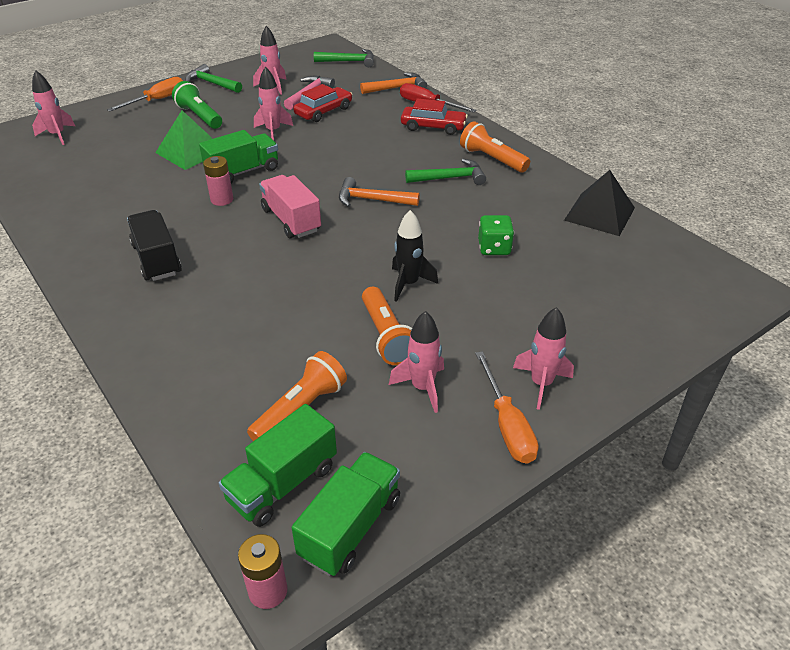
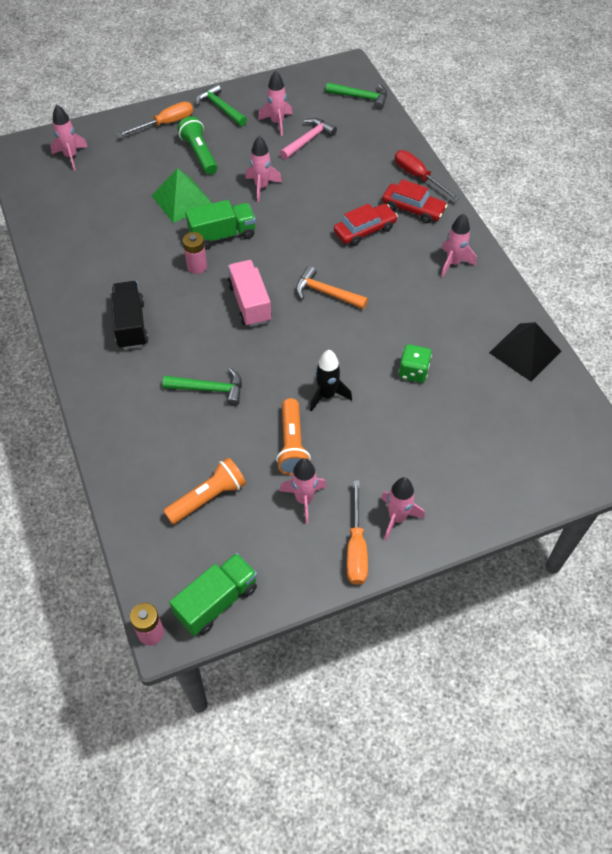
camera: 15 degrees right, 15 degrees up
green truck [219,404,337,527] -> none
red car [293,84,352,122] -> red car moved to [334,204,398,246]
orange hammer [360,72,427,94] -> none
green hammer [405,159,486,185] -> green hammer moved to [163,368,242,406]
orange flashlight [460,121,530,172] -> pink rocket [441,213,477,278]

